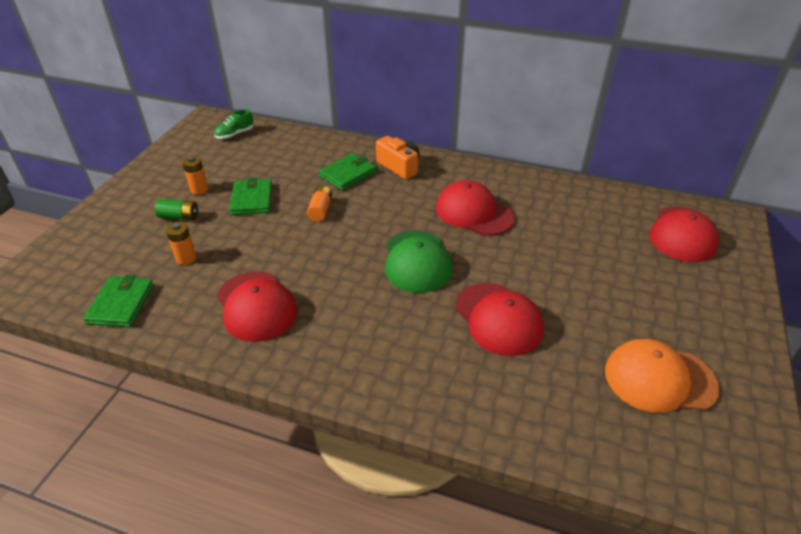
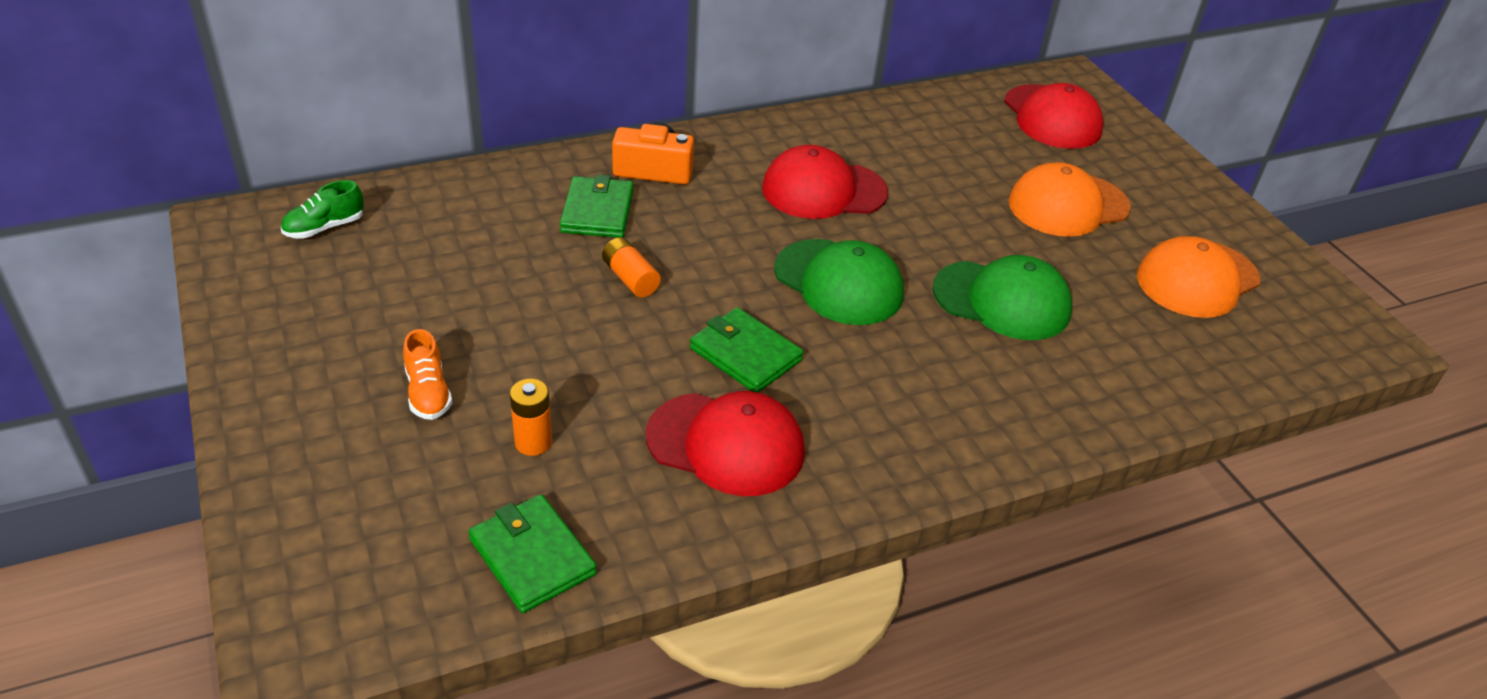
camera: 45 degrees left, 0 degrees up
green battery [155,199,198,220] -> orange shoe [403,329,453,420]
orange battery [182,156,208,195] -> none
green shoe [214,109,253,139] -> green shoe turned 45 degrees clockwise [281,180,364,239]
green wallet [229,177,272,215] -> green wallet moved to [690,307,803,393]
red cap [455,283,544,356] -> green cap [933,255,1072,340]
none -> orange cap [1009,162,1131,237]

